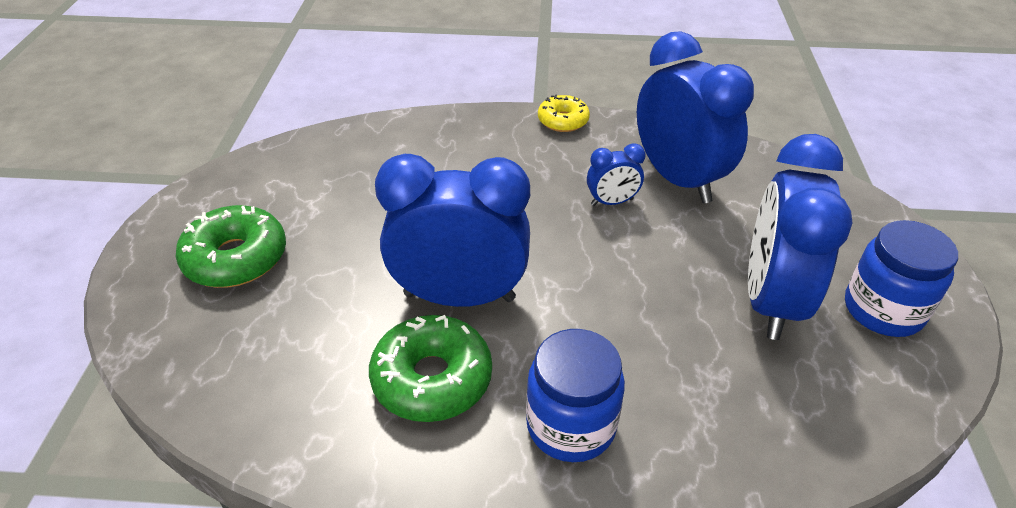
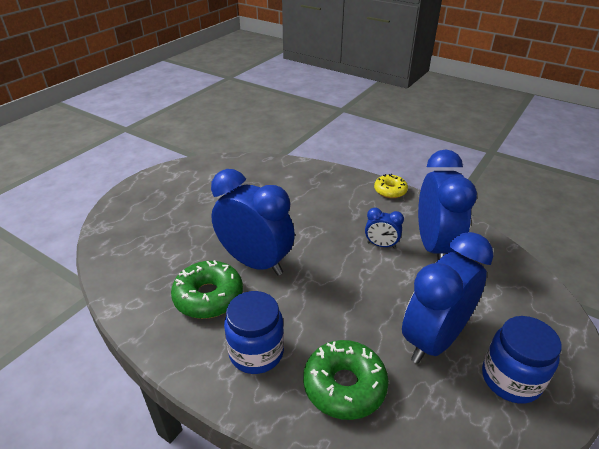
camera: 30 degrees right, 5 degrees down
green donut [176,205,286,288] -> green donut moved to [303,340,389,420]

